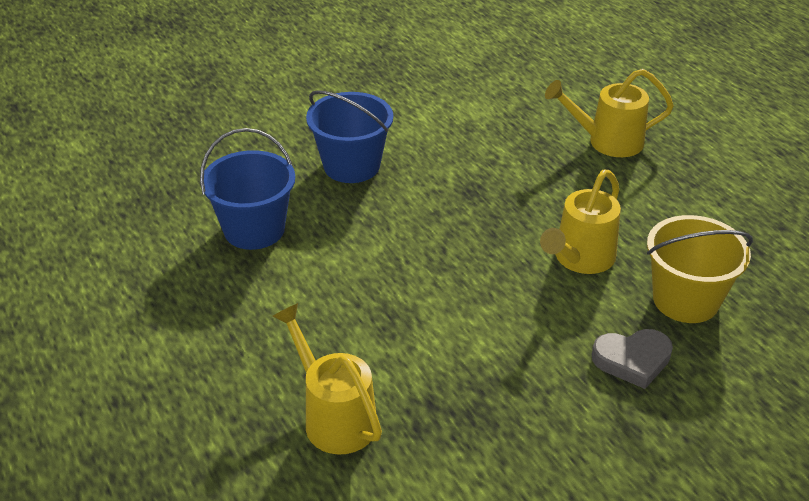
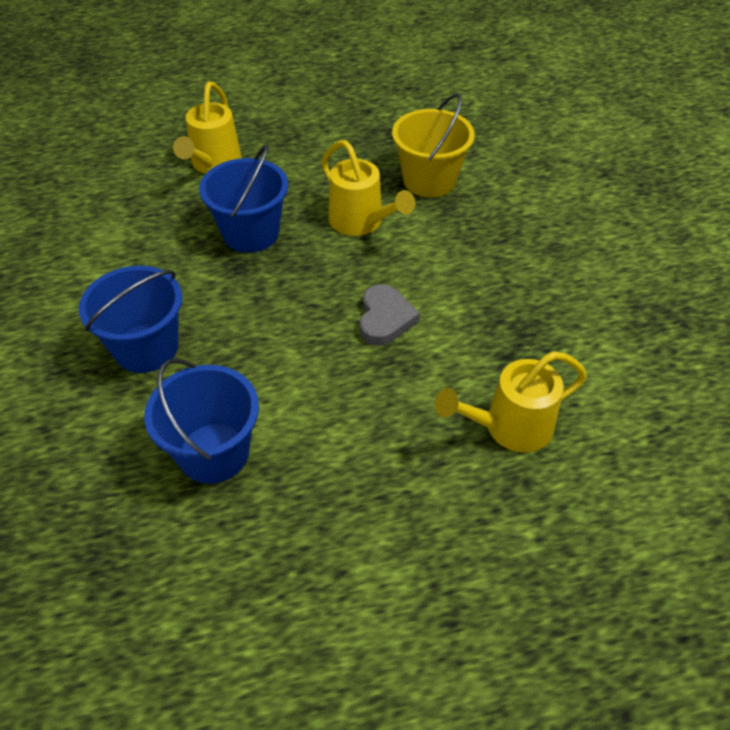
camera: 75 degrees left, 10 degrees up
grey heart [592,329,673,389] -> grey heart moved to [359,284,420,346]
none -> blue bucket [199,144,288,253]

